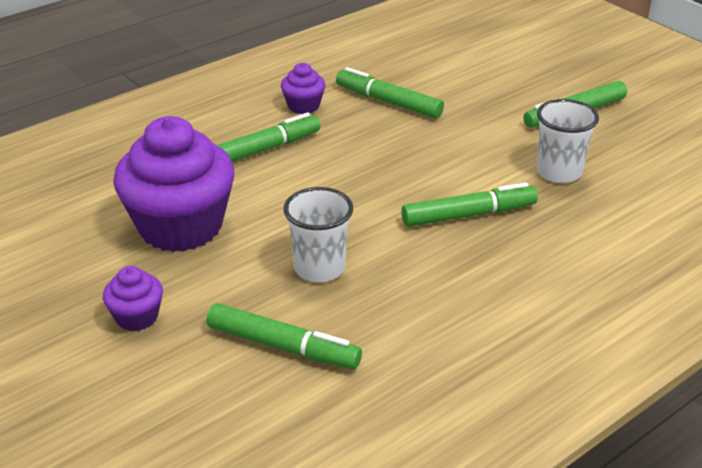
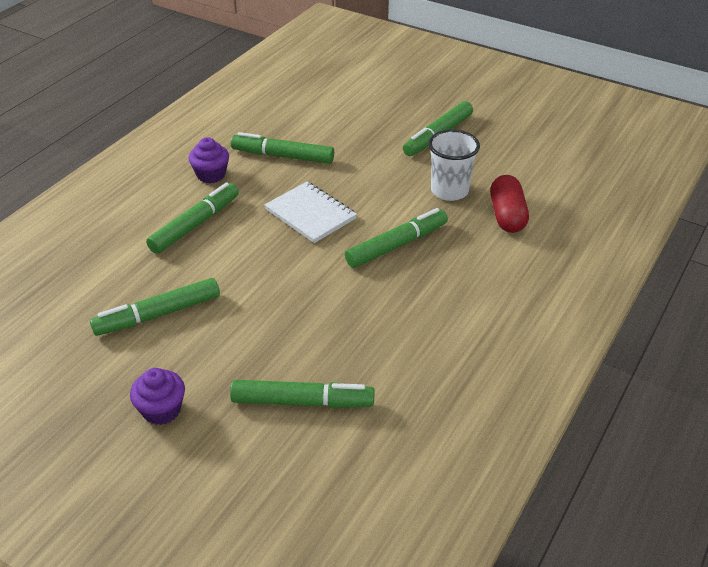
camera: 20 degrees left, 5 degrees up
purple cupcake [113,116,234,252] -> green marker [90,278,220,336]
white cup [283,187,353,282] -> none
none -> white notebook [264,182,357,243]
none -> red capsule [490,175,529,233]

